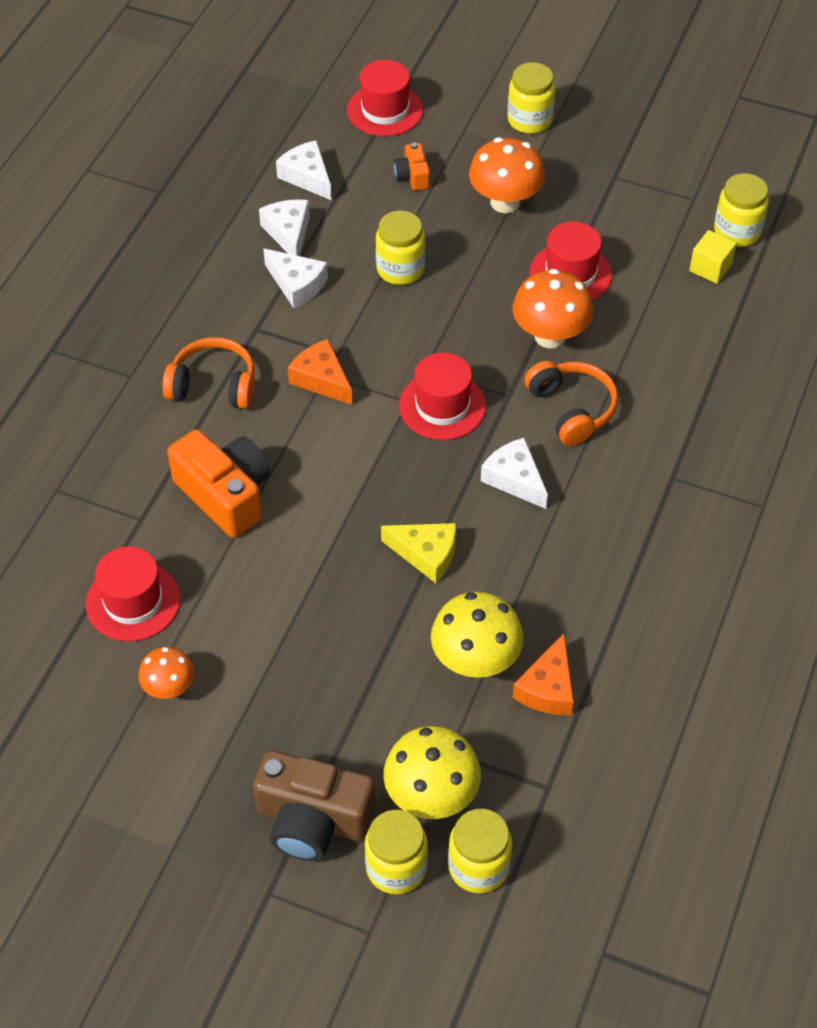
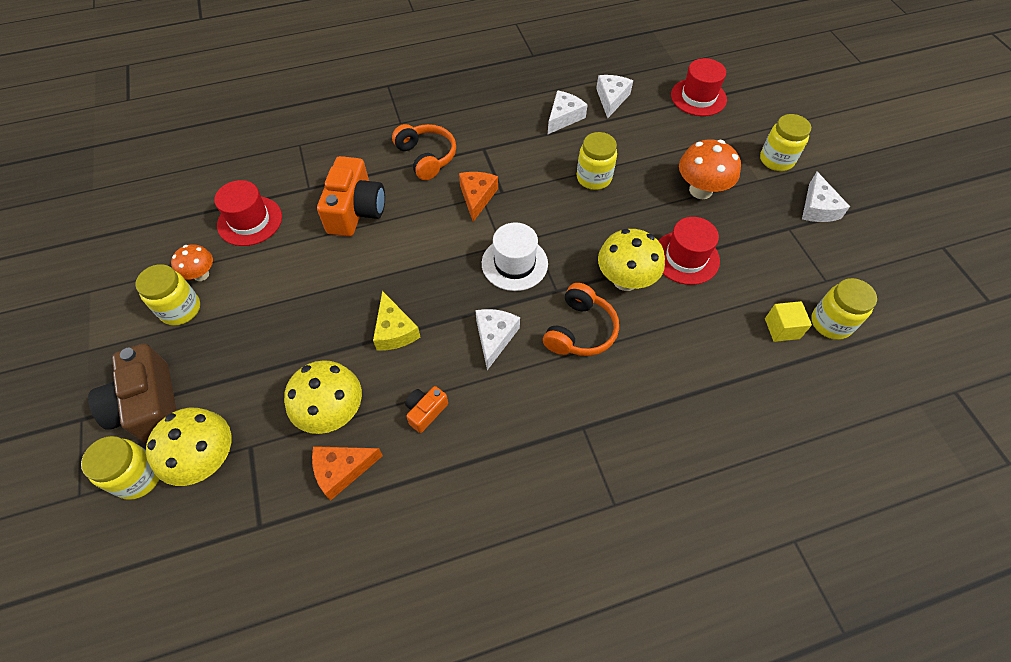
camera: 50 degrees right, 5 degrees up
white cheese [263,249,328,308] -> white cheese moved to [802,172,850,222]
orange camera [394,142,430,191] -> orange camera moved to [405,386,448,433]
red hat [399,352,486,440] -> white hat [482,222,548,291]
yellow jar [448,809,512,893] -> yellow jar moved to [136,264,200,325]
orange mushroom [513,269,594,349] -> yellow mushroom [598,229,665,291]

